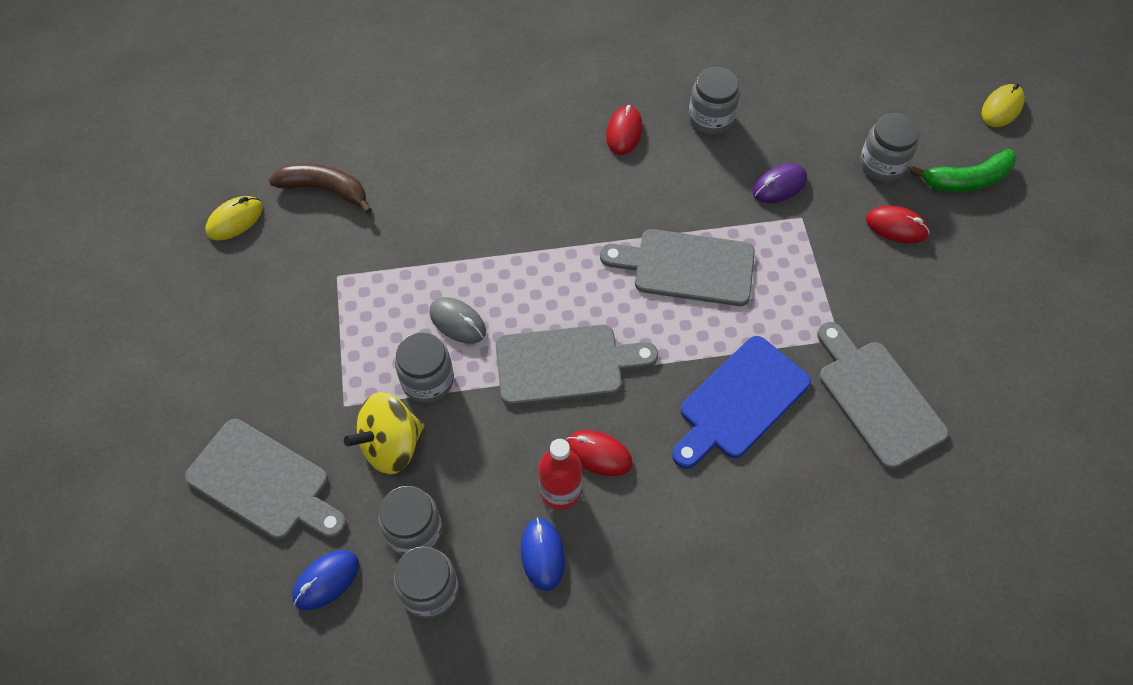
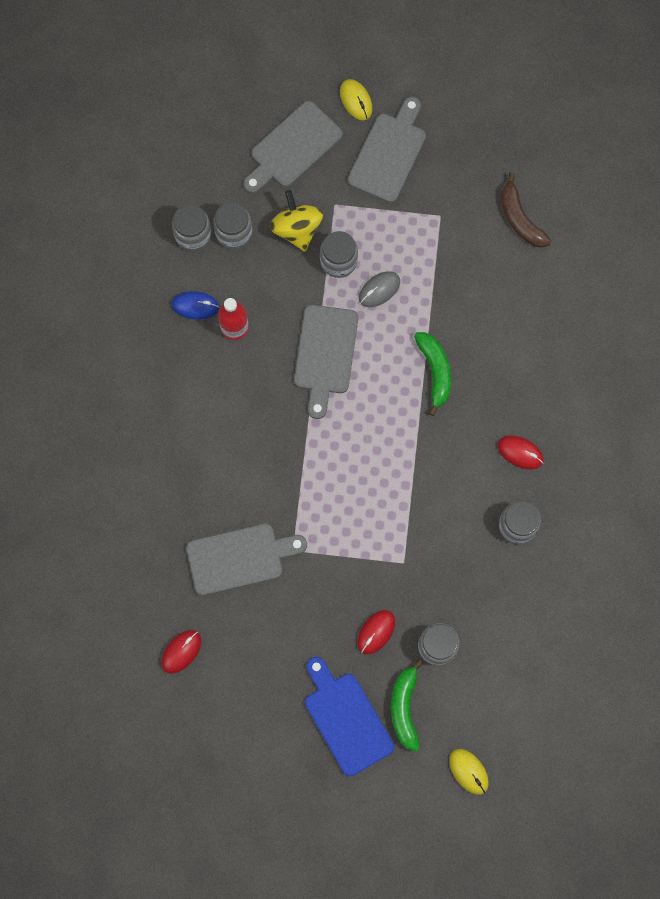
camera: 105 degrees right, 15 degrees up
yellow mouse [205,196,263,240] -> yellow mouse moved to [340,79,372,121]
brown banana [269,163,372,214] -> brown banana turned 120 degrees clockwise [501,172,551,248]
blue mouse [293,550,359,610] -> none
red mouse [567,430,633,476] -> red mouse moved to [161,630,201,674]
grey cutting board [600,229,755,306] -> grey cutting board moved to [348,97,426,203]
blue cutting board [672,336,811,469] -> blue cutting board moved to [305,657,394,776]
purple mouse [753,164,807,203] -> none
none -> green banana [414,332,451,416]

